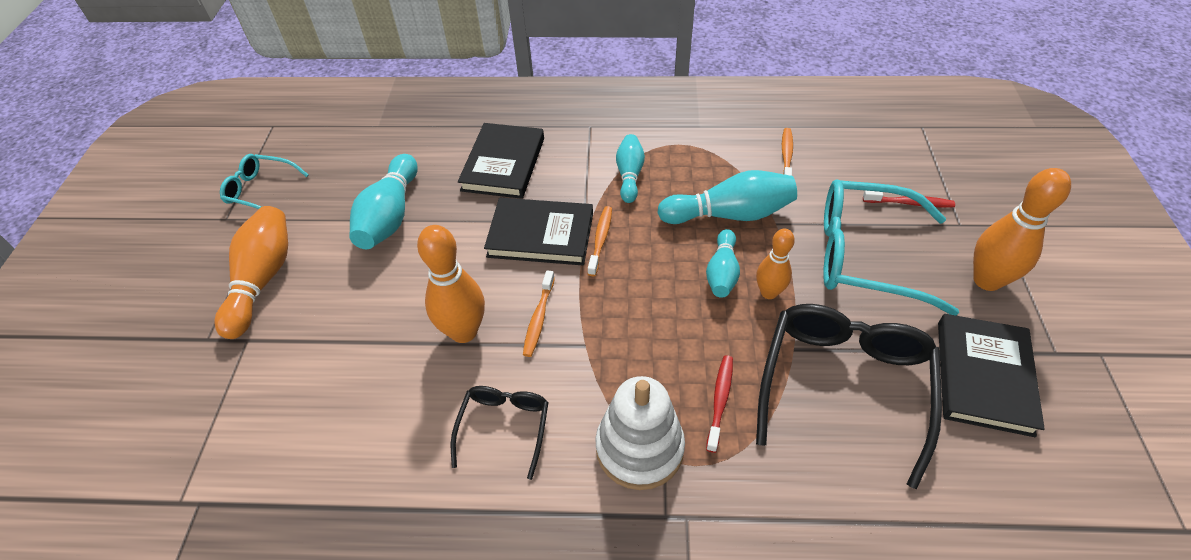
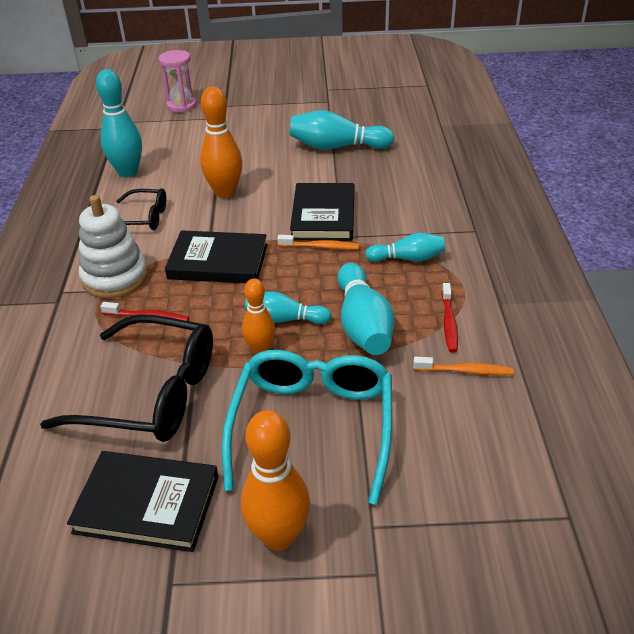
camera: 85 degrees right, 10 degrees down
orange bowling pin [215,206,288,339] -> none
turquoise glasses [220,154,309,209] -> none
black book [458,123,544,199] -> black book moved to [165,230,267,283]
orange toothbrush [523,270,555,357] -> none
red toothbrush [863,191,955,208] -> red toothbrush moved to [442,283,458,353]
none -> turquoise bowling pin [96,69,142,178]
none -> pink hourglass [159,50,197,112]

